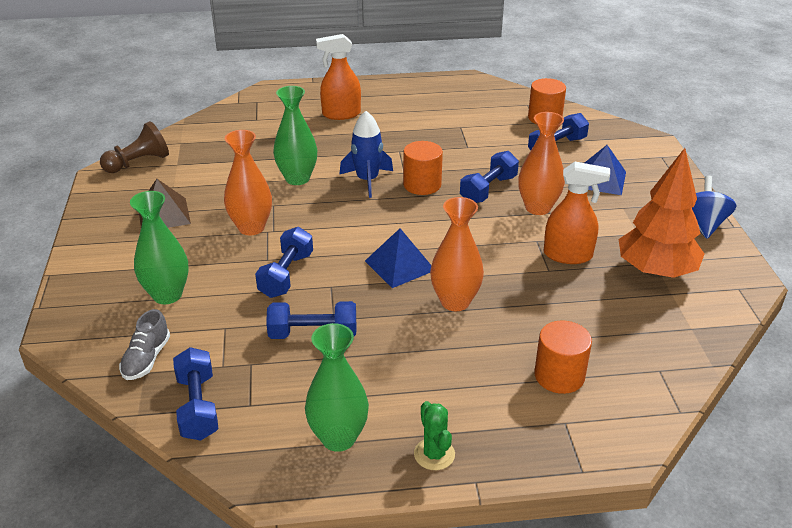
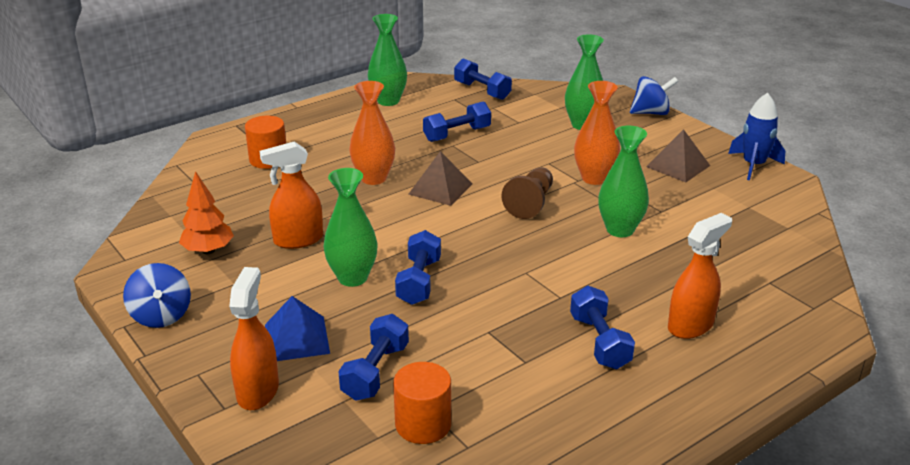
camera: 150 degrees right, 5 degrees down
brown pawn [100,121,169,173] -> brown pawn moved to [501,167,553,219]
grey shoe [119,309,170,380] -> none
blue dumbbell [255,227,313,298] -> blue dumbbell moved to [570,286,635,369]
blue rocket [339,111,393,198] -> blue rocket moved to [728,93,785,180]
blue pyramid [365,228,431,288] -> brown pyramid [409,151,472,206]
orange cylinder [403,141,443,195] -> none
green cactus [414,401,455,470] -> none
orange vase [518,112,565,215] -> green vase [323,168,378,287]
orange tree [619,148,704,278] -> orange tree [179,171,234,254], size x0.63
none -> orange spray bottle [229,267,279,410]
none -> blue spinning top [630,76,678,115]

